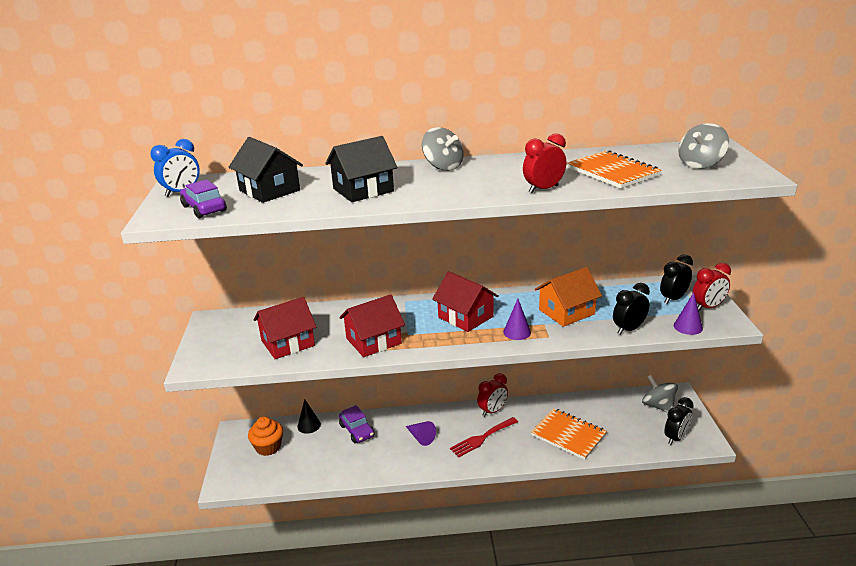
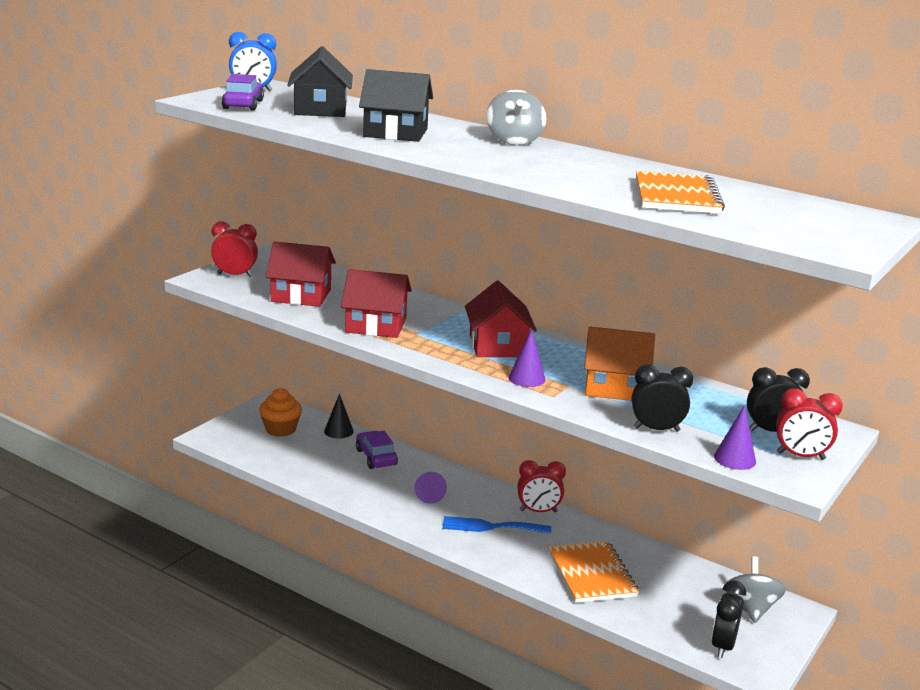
camera: 35 degrees right, 5 degrees down
purple car [339,405,375,443] -> purple car turned 150 degrees clockwise [356,430,398,469]
red fork [450,417,518,457] -> blue fork [443,516,551,534]
red clock [523,133,566,193] -> red clock moved to [211,221,258,277]
black clock [664,397,694,445] -> black clock turned 120 degrees clockwise [711,580,746,658]
grey spinning top [678,123,729,169] -> none

